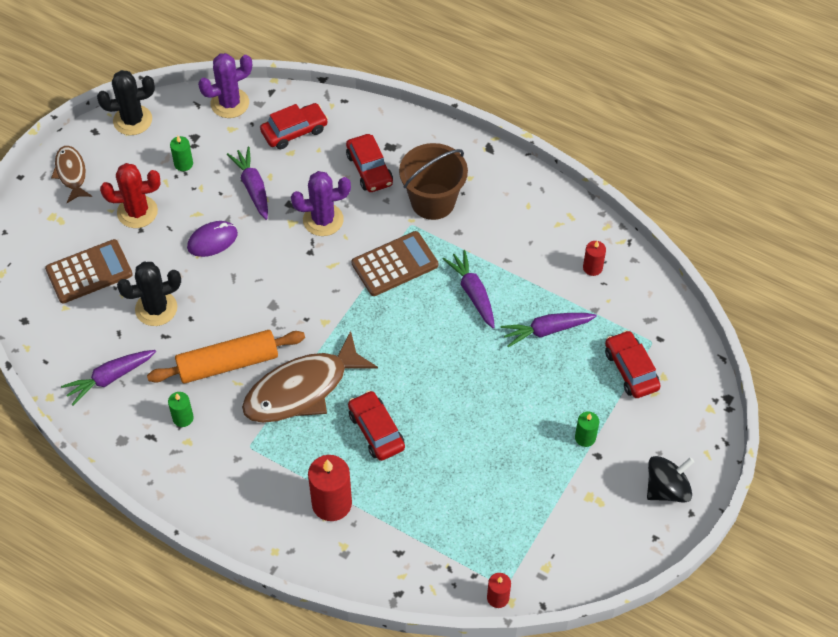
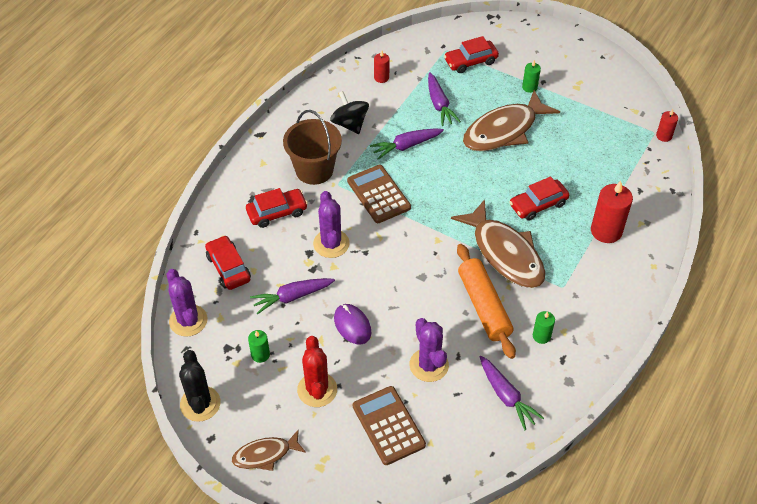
camera: 90 degrees left, 5 degrees down
black cactus [117,262,181,326] -> purple cactus [410,318,449,382]
black spinning top [647,456,694,503] -> black spinning top moved to [330,91,369,134]
none -> brown fish [463,90,560,151]

